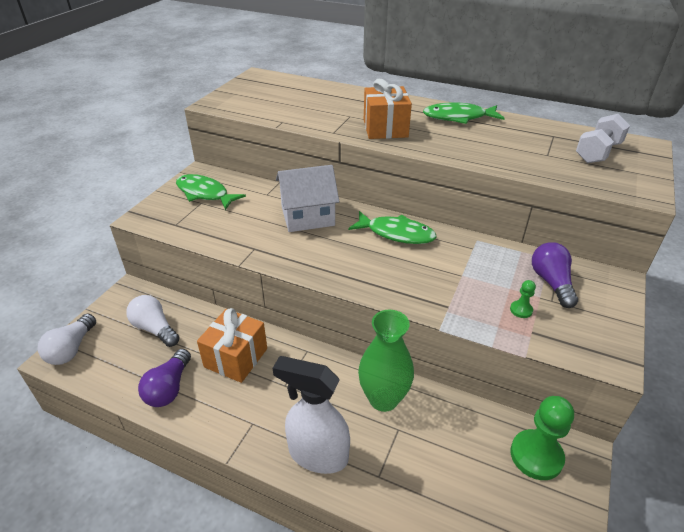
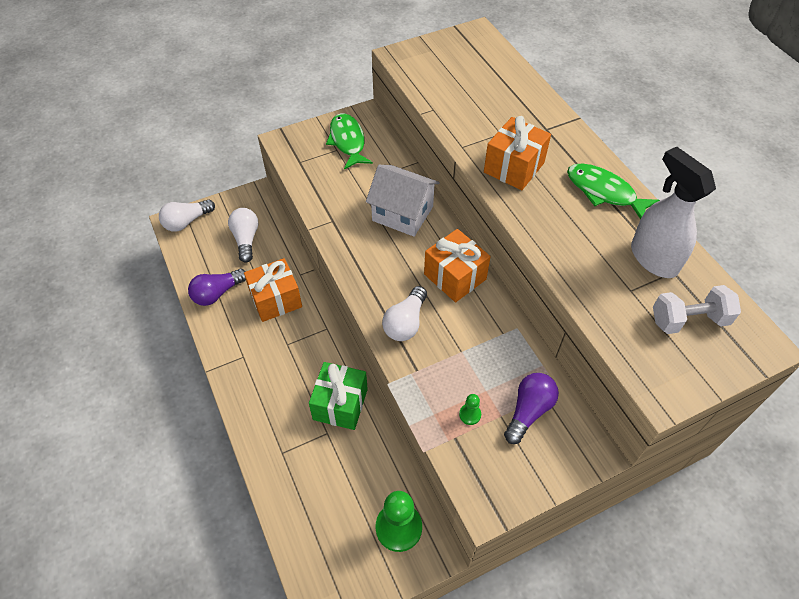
camera: 40 degrees right, 15 degrees up
white spray bottle [273,356,350,474] -> white spray bottle moved to [631,147,716,278]
green fish [348,211,437,244] -> orange gift [424,229,491,302]
green vase [358,310,414,412] -> green gift [309,362,368,430]
none -> white light bulb [382,286,427,341]

